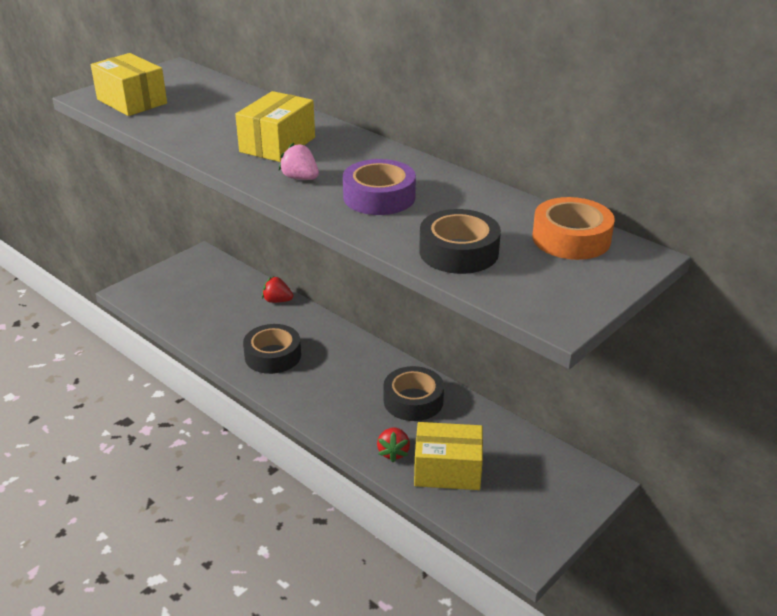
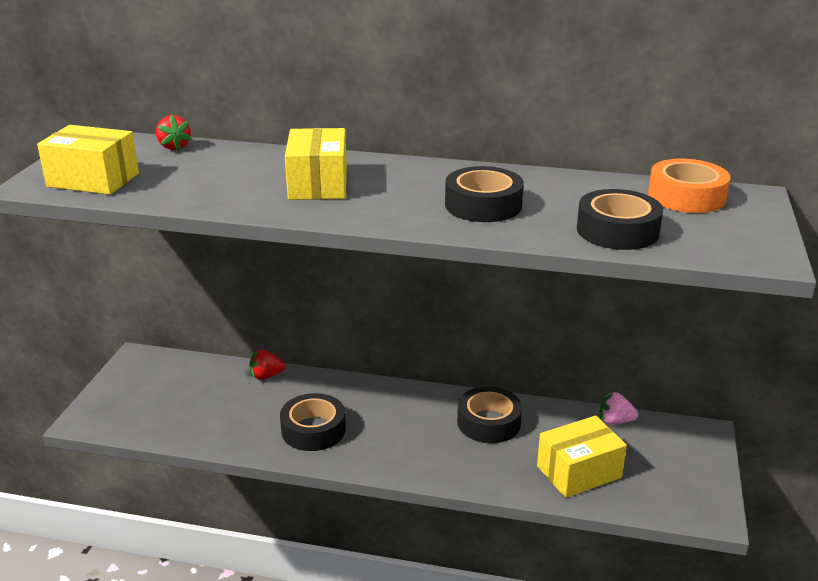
camera: 30 degrees left, 5 degrees down
pink strawberry [279,143,319,180] -> pink strawberry moved to [600,391,638,424]
purple tape [343,159,416,215] -> black tape [445,166,524,222]
red strawberry [377,427,410,462] -> red strawberry moved to [156,115,192,151]

